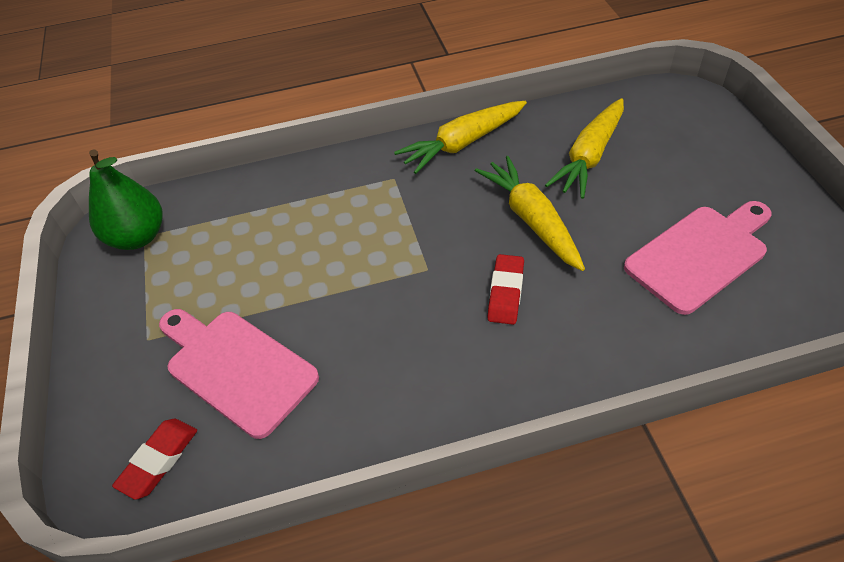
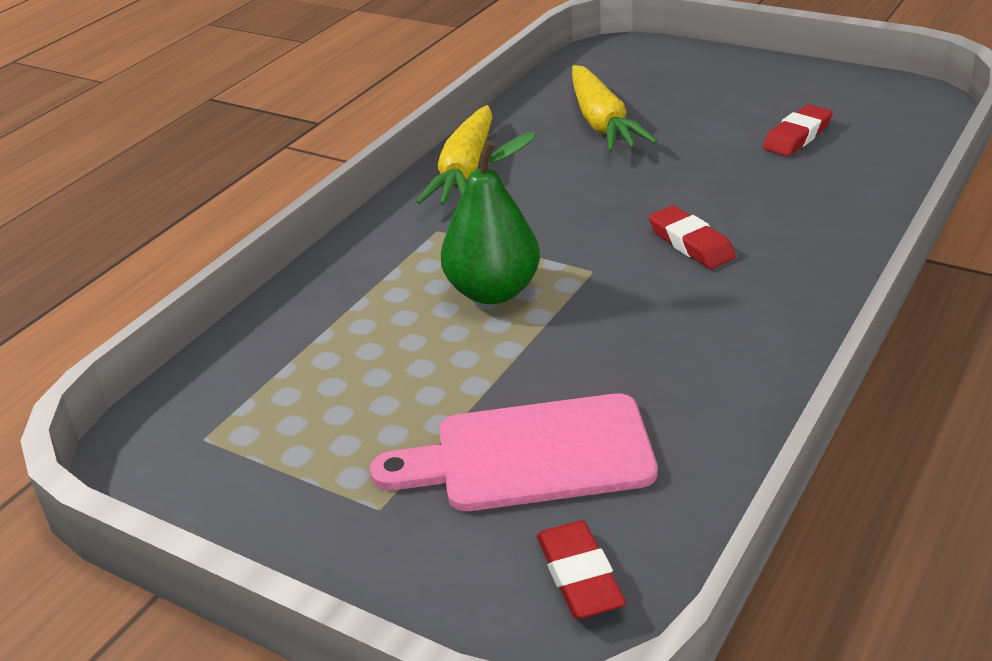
camera: 45 degrees left, 15 degrees down
green pear [89,149,163,250] -> green pear moved to [441,132,540,304]
yellow carrot [475,156,585,271] -> none
pink cutting board [624,201,772,315] -> red eraser [763,105,833,156]

